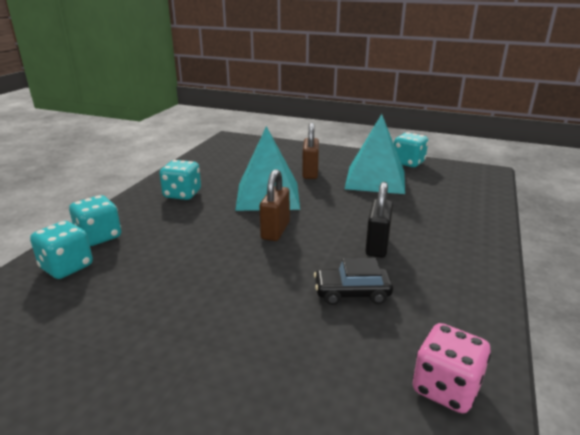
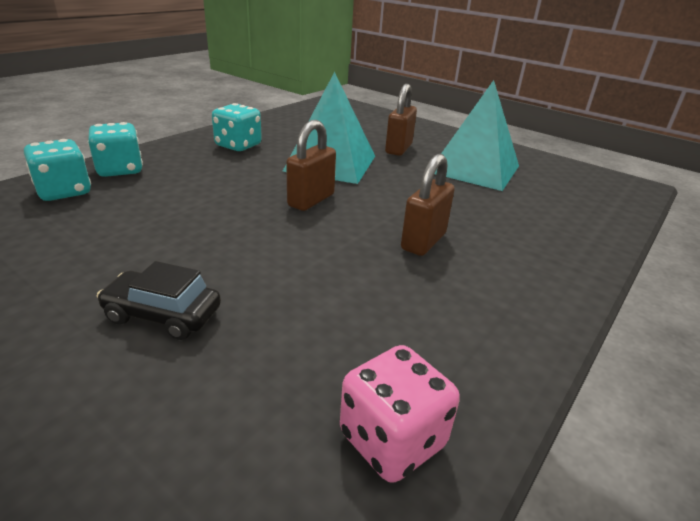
camera: 15 degrees right, 5 degrees up
black car [314,258,393,305] -> black car moved to [97,261,221,340]
black padlock [365,182,393,258] -> brown padlock [401,154,455,256]
turquoise dice [394,132,428,167] -> none

